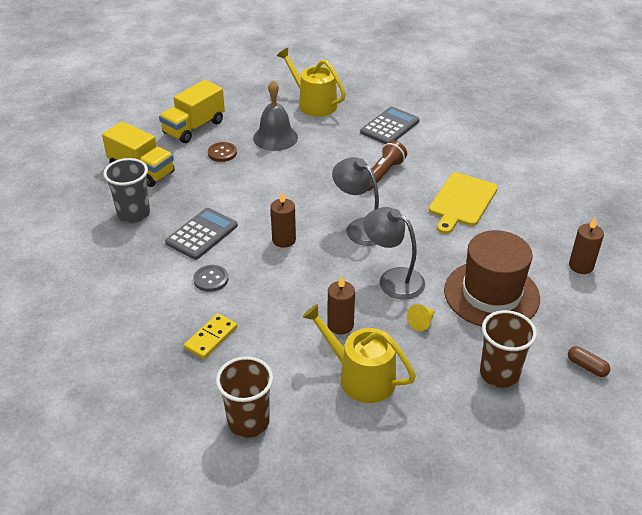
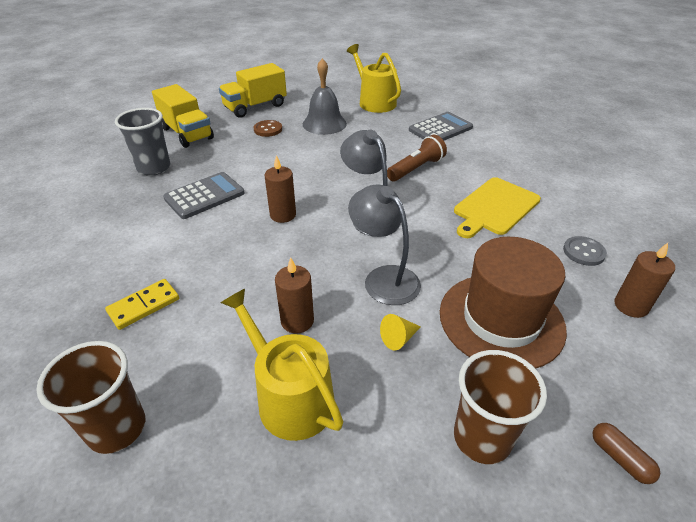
camera: 15 degrees right, 0 degrees up
grey button [193,265,228,292] -> grey button moved to [563,236,607,266]

